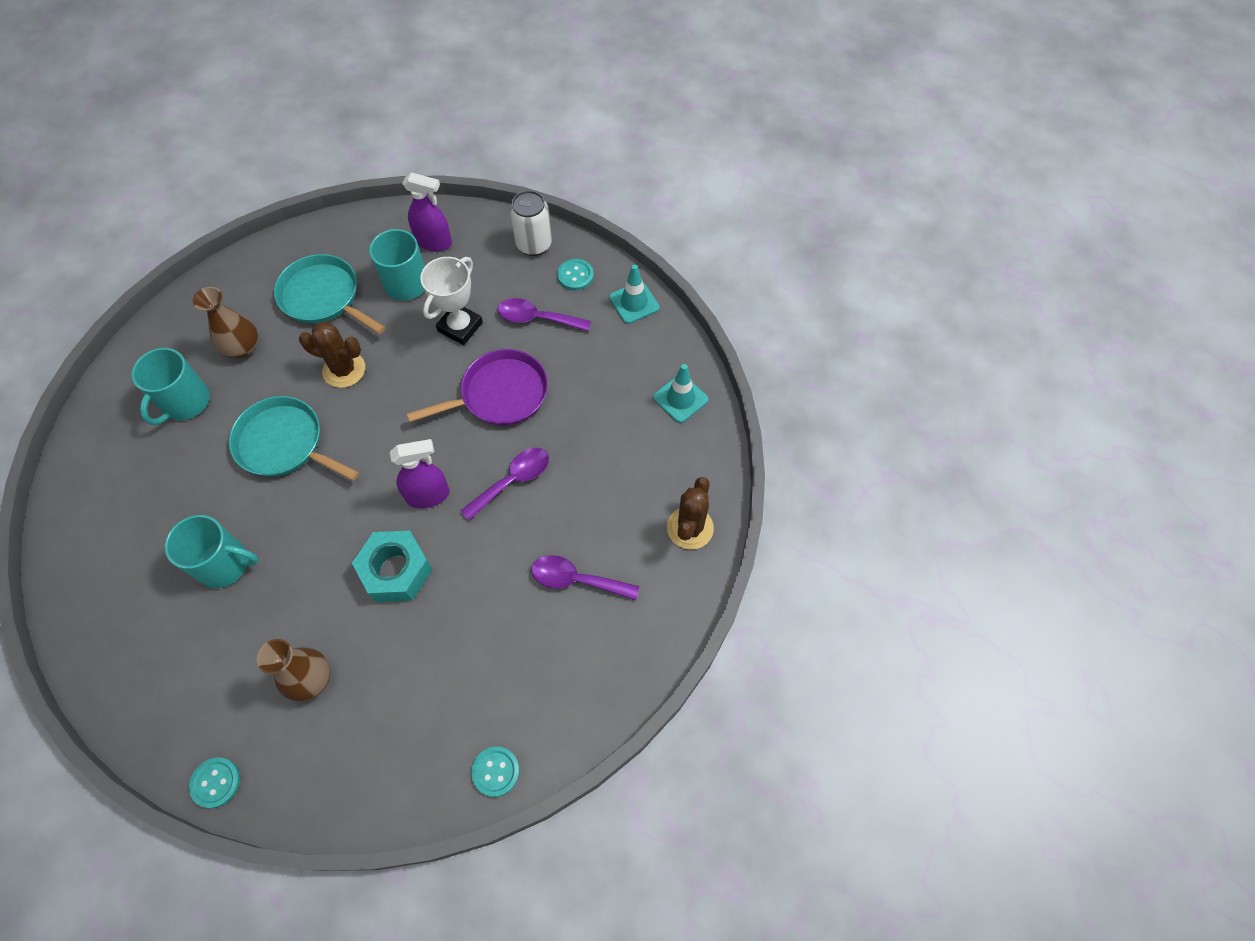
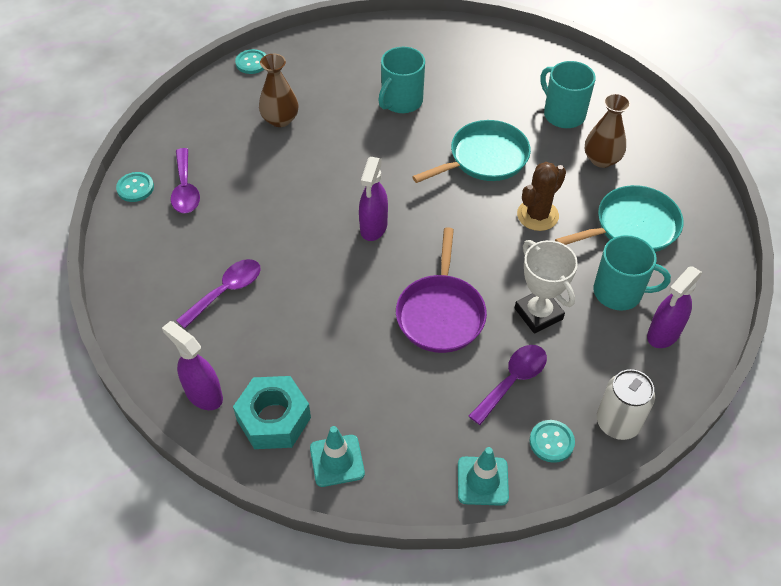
camera: 120 degrees right, 10 degrees down
turquoise nut [352,530,433,602] -> turquoise nut moved to [233,376,311,449]
purple spoon [460,448,549,521] -> purple spoon moved to [171,148,200,213]
brown cactus [667,477,714,550] -> purple spray bottle [162,321,223,410]

